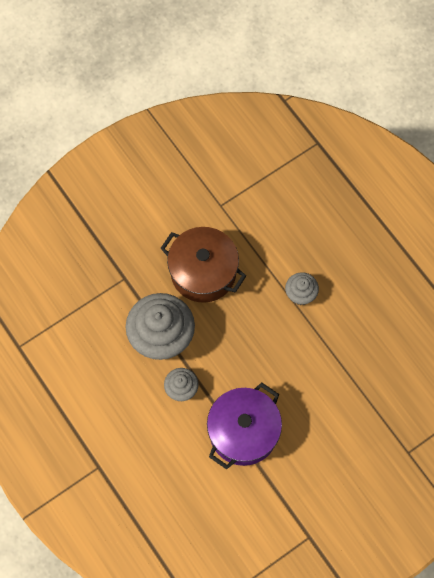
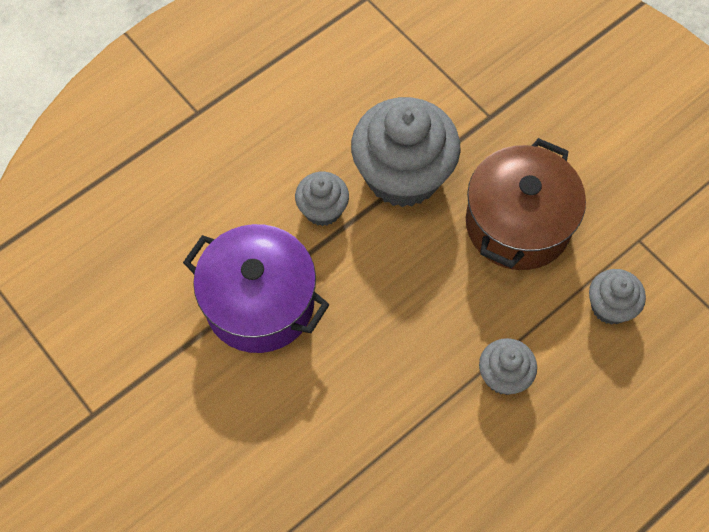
camera: 85 degrees right, 5 degrees down
none -> grey cupcake [589,269,646,325]

